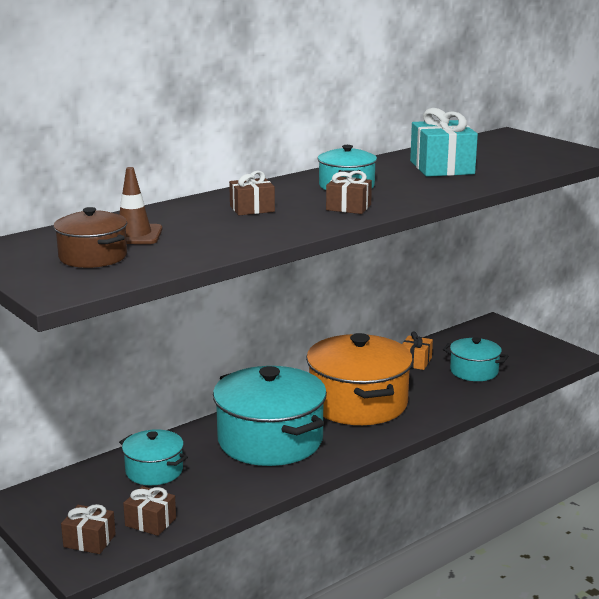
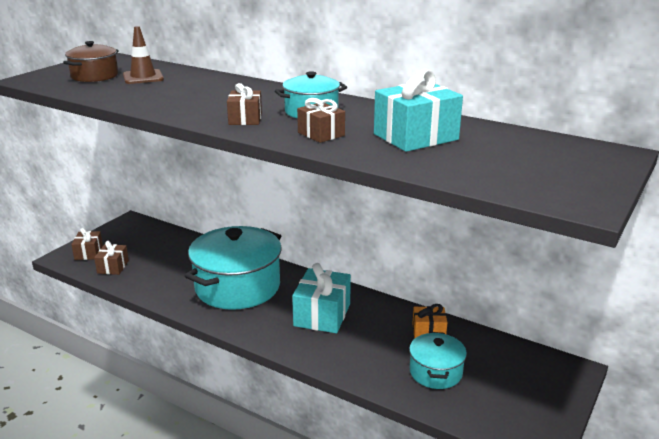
camera: 70 degrees right, 5 degrees up
turquoise pot [119,429,188,485] -> none
brown gift [229,171,275,215] -> brown gift moved to [297,98,345,143]
orange pot [306,333,413,425] -> turquoise gift [292,263,351,333]

